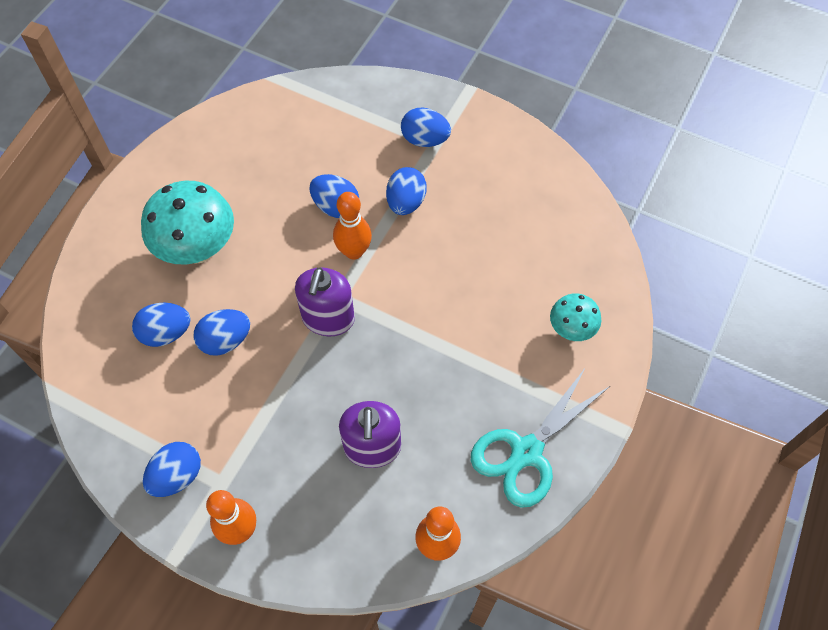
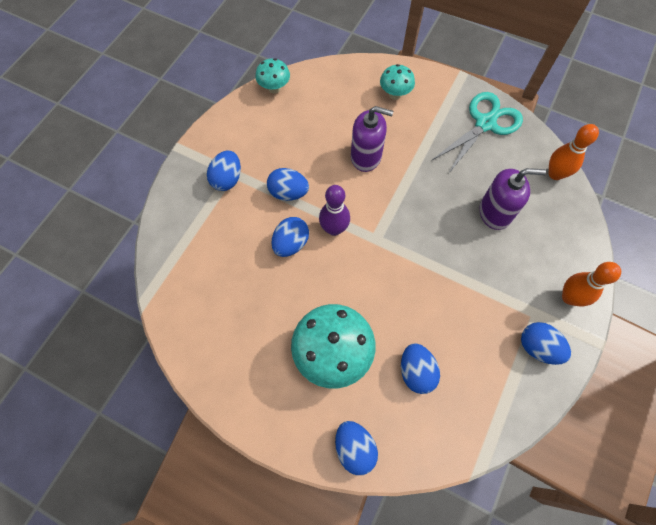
camera: 90 degrees left, 5 degrees up
blue egg [194,309,250,356] -> blue egg moved to [335,421,378,475]
purple soap dispenser [295,267,355,336] -> purple soap dispenser moved to [351,106,393,172]
orange bowling pin [333,192,372,260] -> purple bowling pin [319,185,350,236]
turquoise scissors [471,367,610,508] -> turquoise scissors turned 90 degrees counterclockwise [431,92,523,174]
none -> turquoise mushroom [255,58,290,93]

